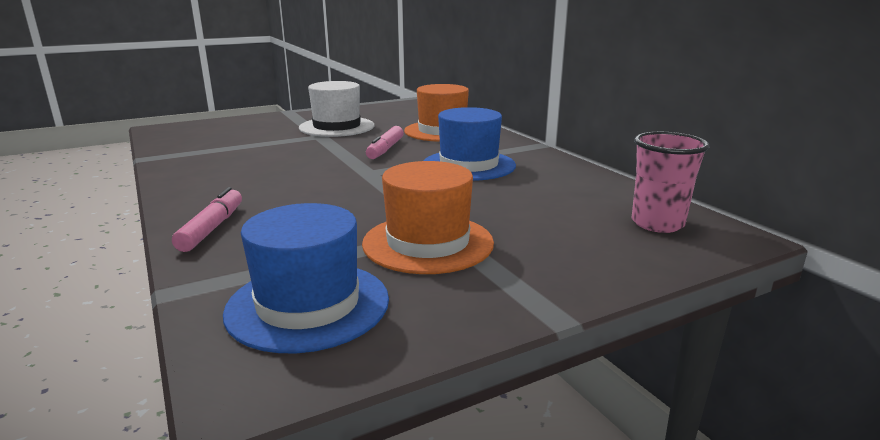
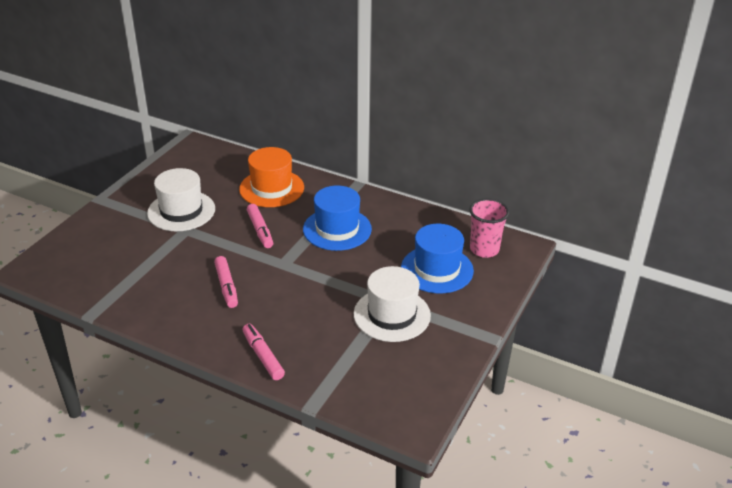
camera: 35 degrees left, 15 degrees up
blue hat [223,203,389,353] -> blue hat moved to [401,224,474,293]
orange hat [362,161,494,274] -> white hat [354,266,431,342]
none -> pink marker [214,256,238,308]

